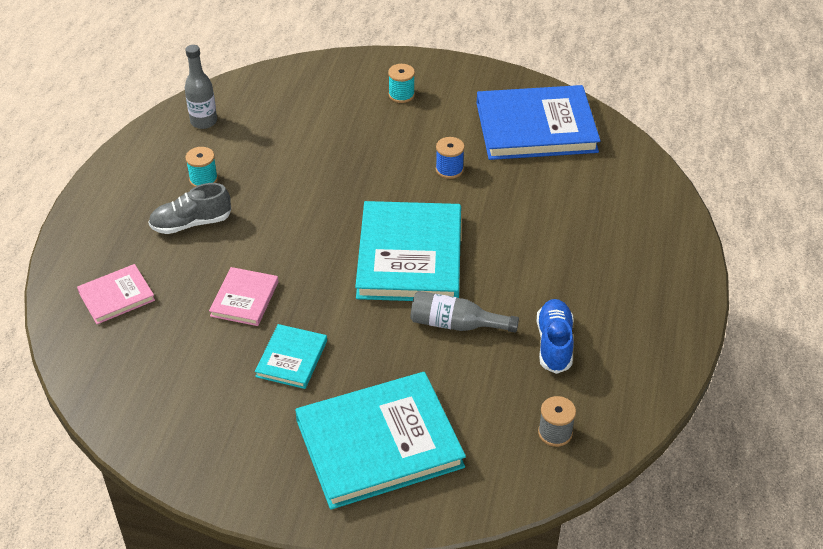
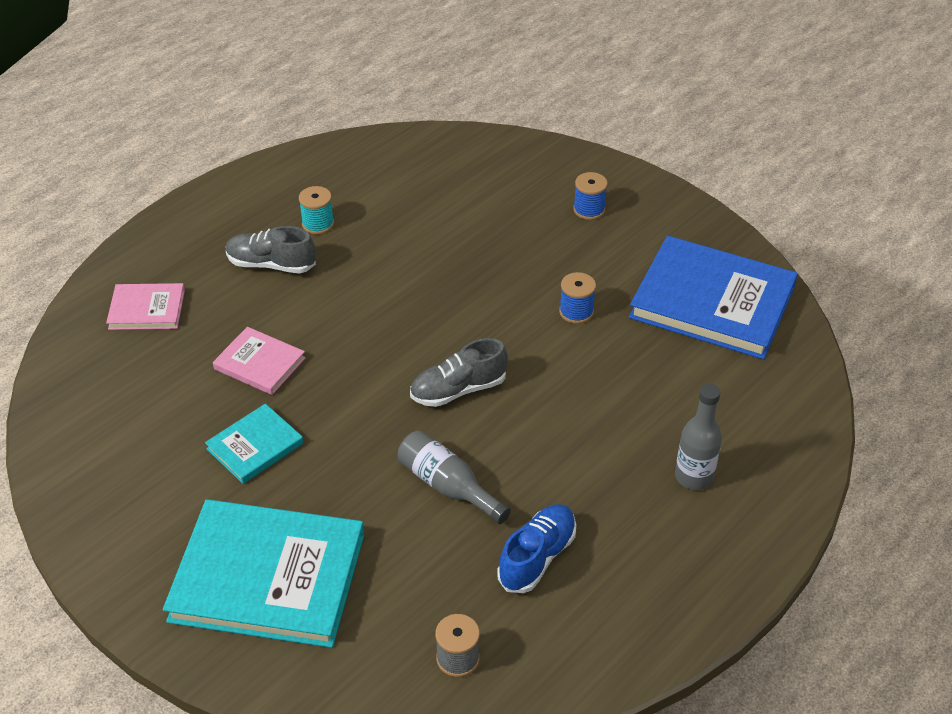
camera: 30 degrees right, 0 degrees up
grey bottle [185,45,217,129] -> grey bottle moved to [675,384,722,490]
pink book [209,267,279,326] -> pink book turned 75 degrees clockwise [213,327,306,395]
turquoise book [355,201,461,301] -> grey shoe [410,338,508,407]
turquoise spool [388,64,415,103] -> blue spool [573,172,608,220]

